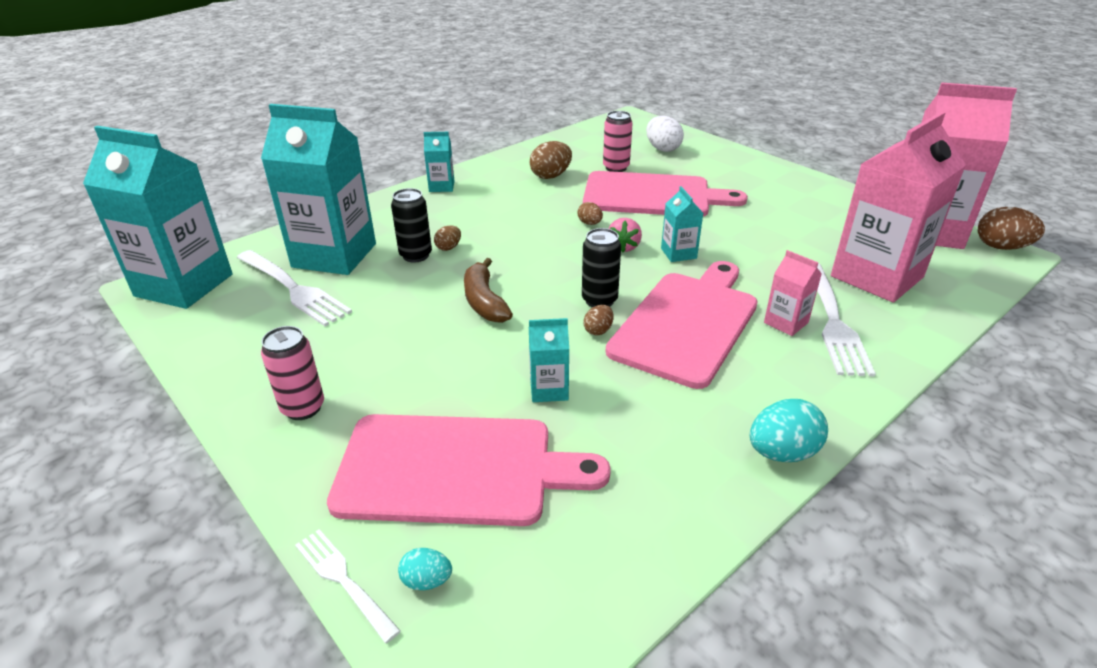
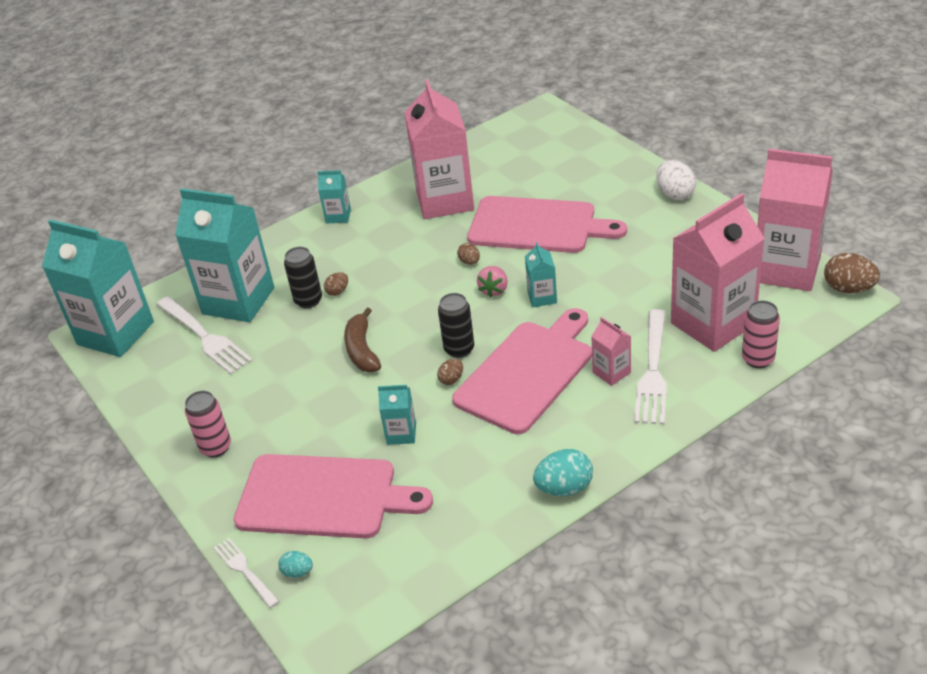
camera: 10 degrees right, 5 degrees up
brown egg [530,141,572,179] -> pink carton [404,80,474,219]
pink can [603,111,633,172] -> pink can moved to [742,300,780,368]
white egg [646,116,684,152] -> white egg moved to [656,160,696,200]

